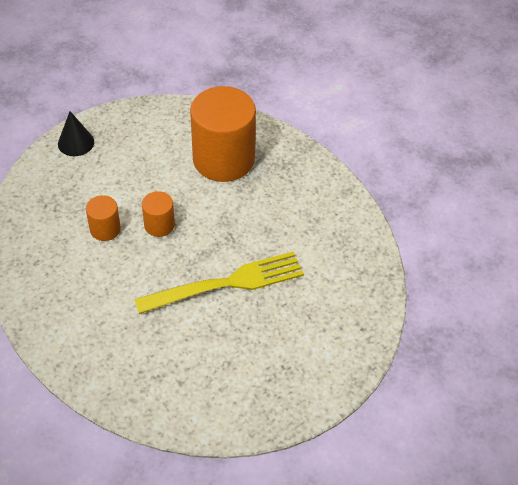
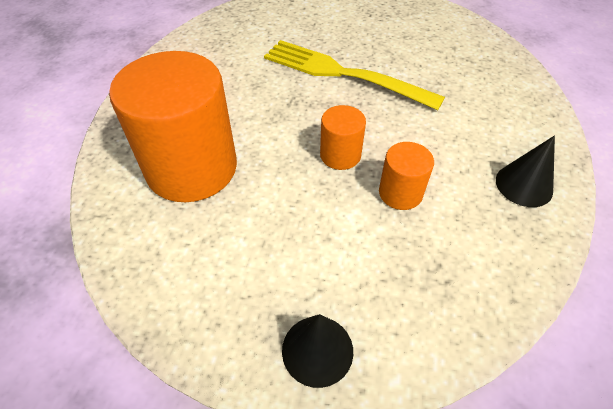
camera: 130 degrees left, 0 degrees up
none -> black cone [496,135,555,207]

